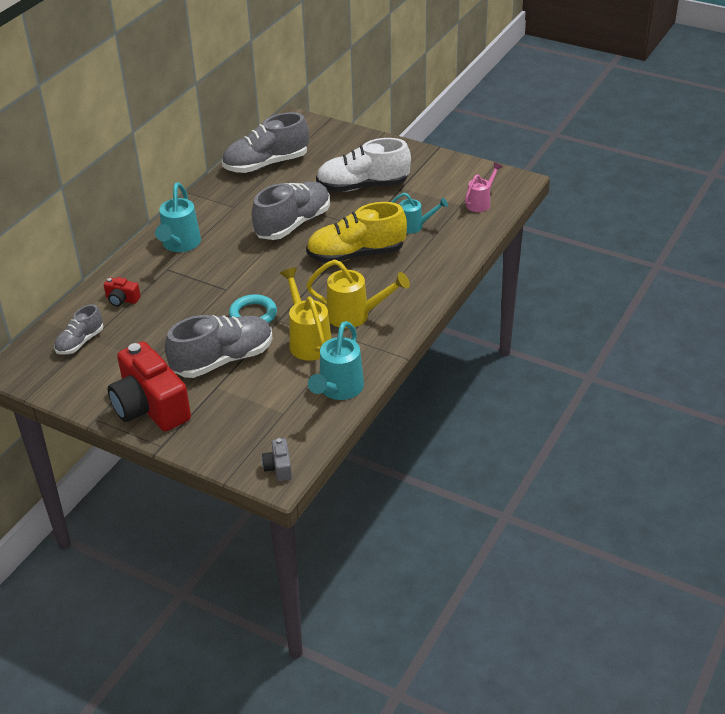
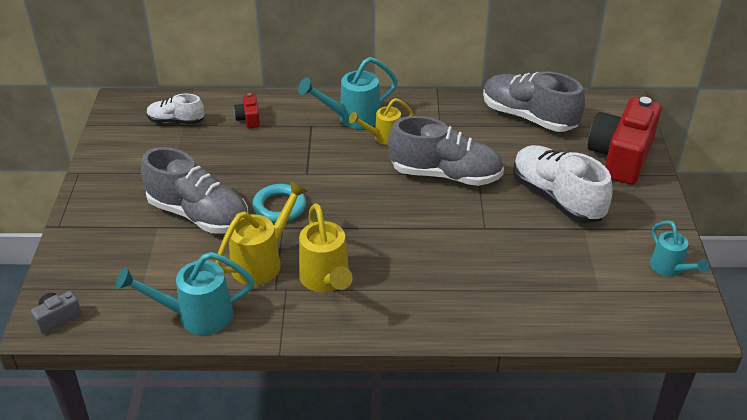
camera: 60 degrees right, 0 degrees up
grey shoe [54,304,103,355] -> white shoe [147,94,204,124]
red camera [108,341,191,431] -> red camera moved to [588,97,661,185]
yellow shoe [306,202,407,263] -> none
turquoise watering can [391,193,448,234] -> turquoise watering can moved to [650,221,710,277]
pink watering can [465,162,502,212] -> none
none -> yellow watering can [349,98,413,145]

